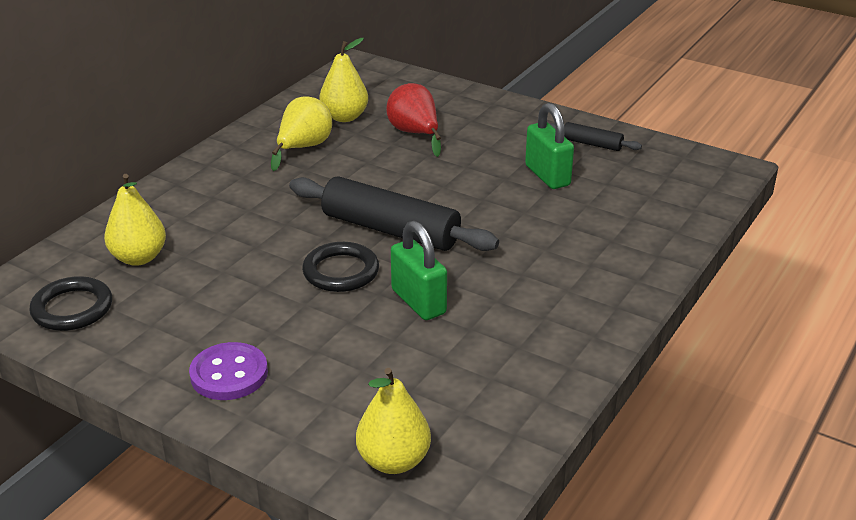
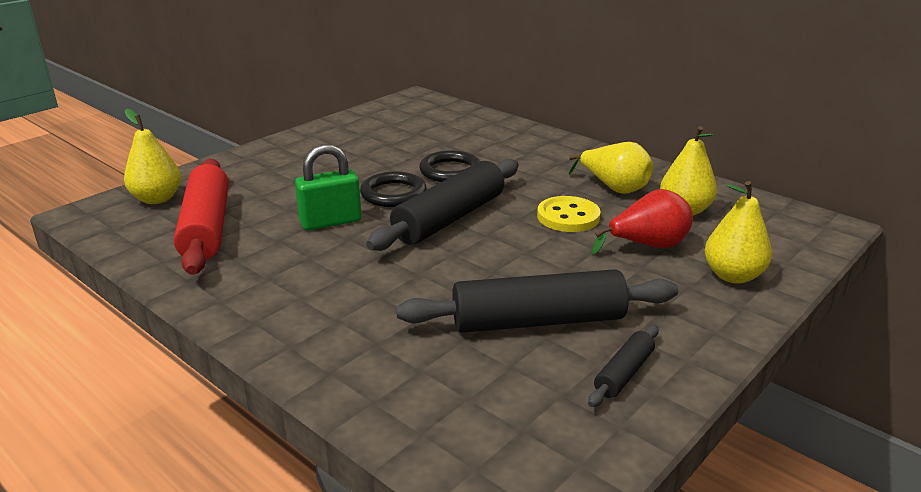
camera: 100 degrees right, 5 degrees down
black ring [29,276,112,331] -> black ring moved to [419,150,480,182]
yellow pear [104,174,166,266] -> yellow pear moved to [705,181,772,284]
purple button [189,342,268,400] -> none
green padlock [525,103,574,189] -> black rolling pin [396,269,678,333]
none -> red rolling pin [174,159,229,275]
none -> yellow button [537,196,601,232]

